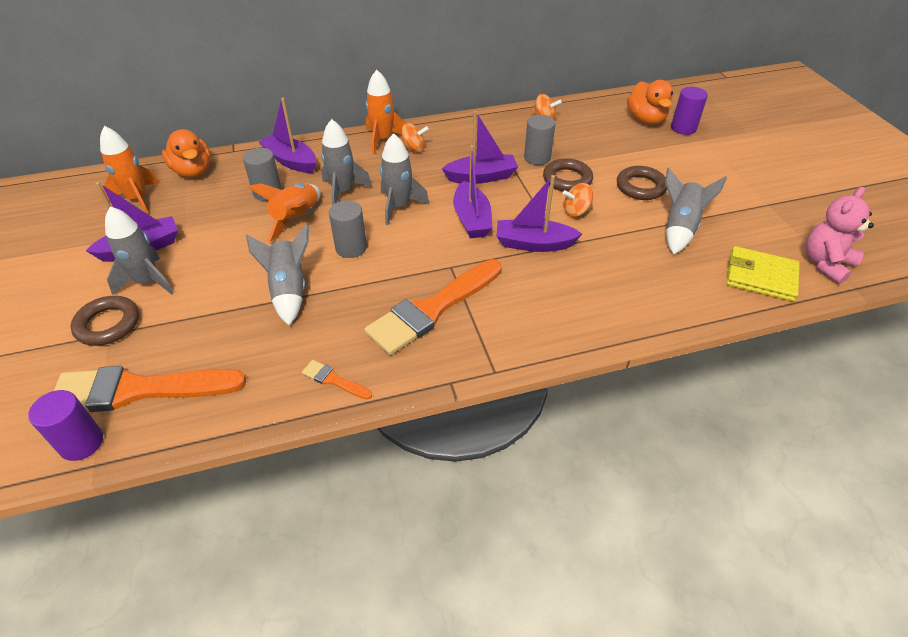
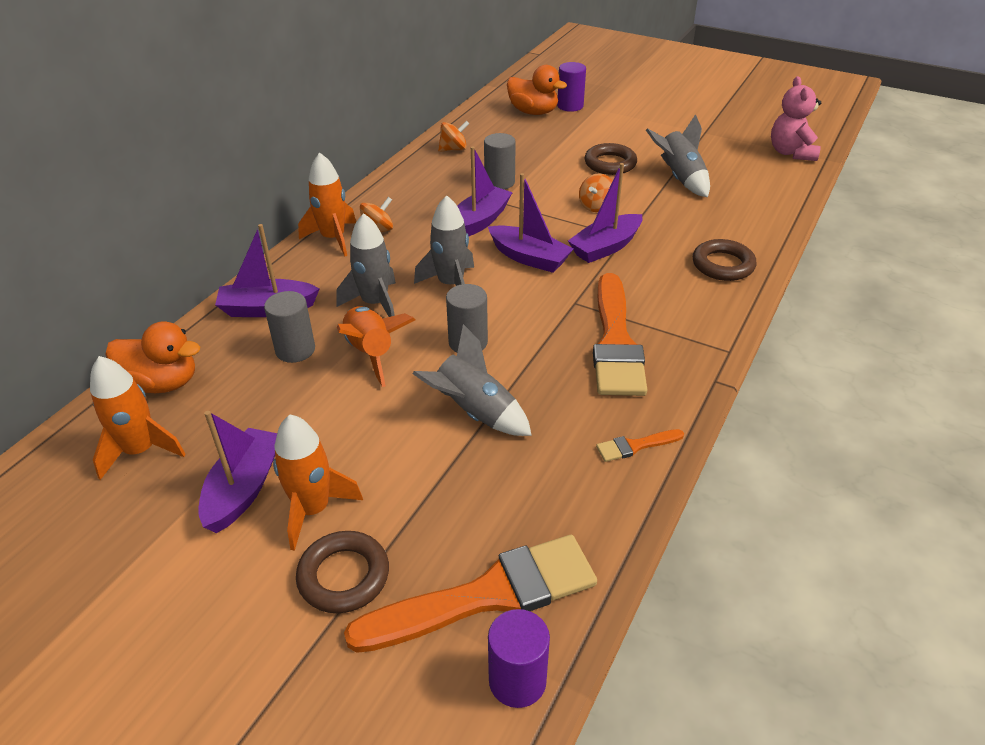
camera: 45 degrees left, 5 degrees down
orange brush [54,366,246,412] -> orange brush turned 150 degrees counterclockwise [344,535,597,653]
grey rocket [105,206,174,295] -> orange rocket [273,415,363,551]
brown ring [543,158,593,192] -> brown ring moved to [693,239,756,281]
yellow wallet [726,246,799,302] -> none

